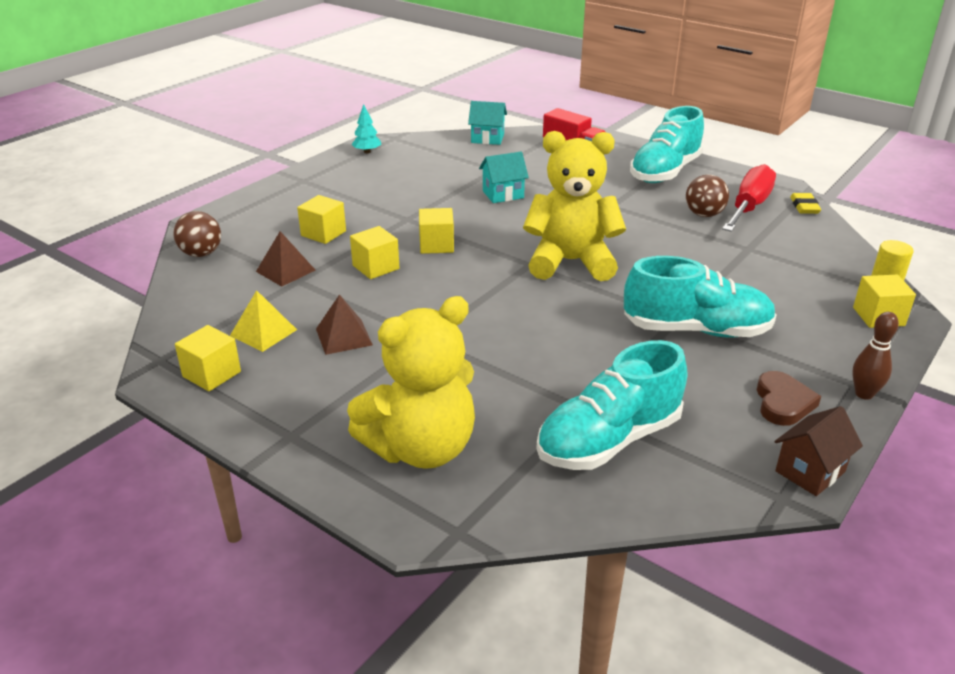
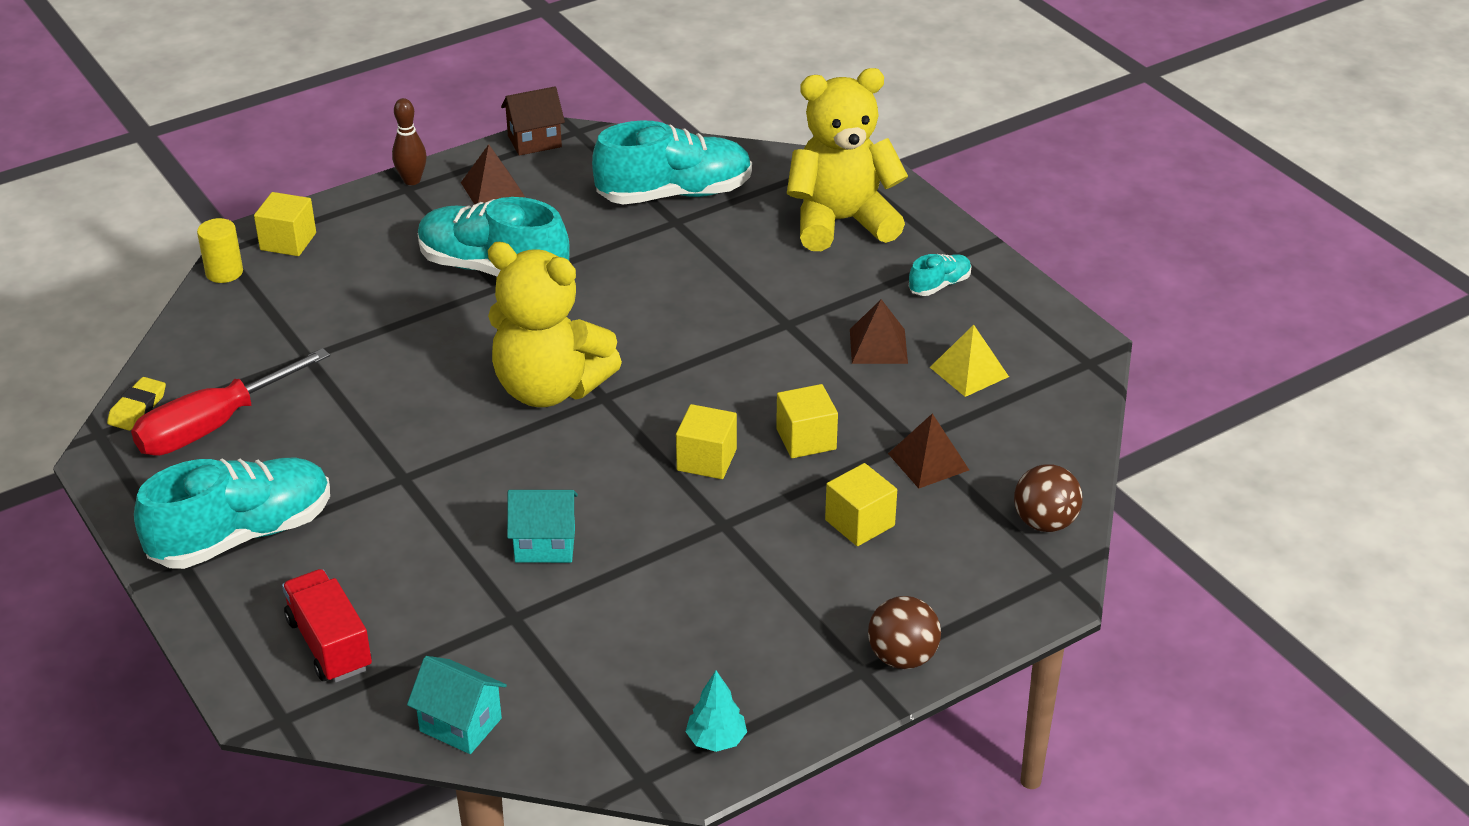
camera: 160 degrees left, 5 degrees up
yellow cube [175,325,241,391] -> none
brown ball [686,175,729,217] -> brown ball moved to [868,596,941,669]
brown heart [757,371,821,426] -> brown pyramid [461,144,525,205]
none -> turquoise shoe [909,254,971,296]

